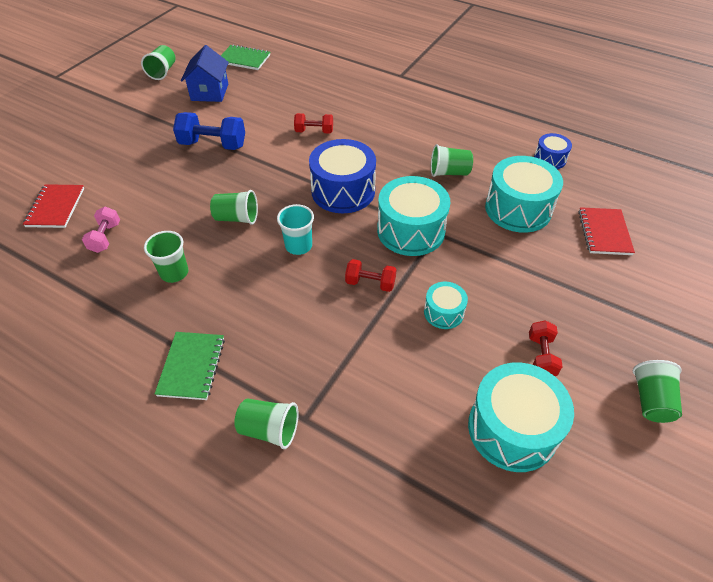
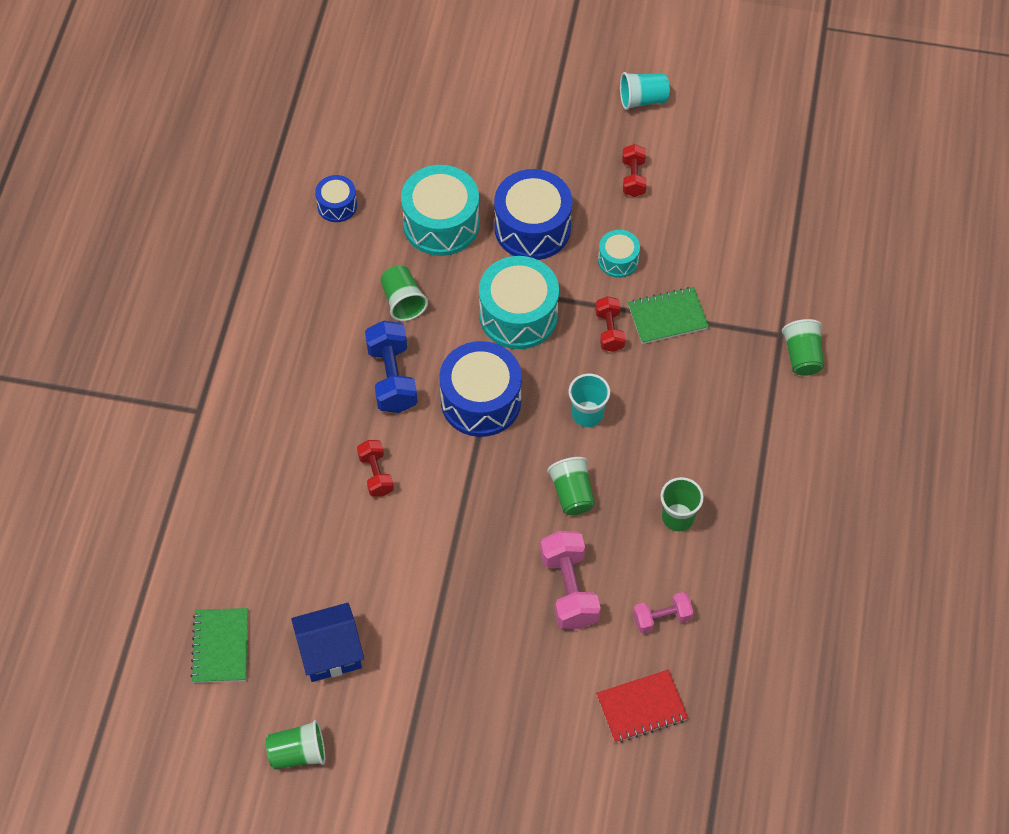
camera: 110 degrees left, 10 degrees up
green notebook [155,332,225,400] -> green notebook moved to [628,287,709,344]
blue dumbbell [173,112,245,150] -> blue dumbbell moved to [365,321,418,413]
turquoise drum [468,363,574,472] -> none
red dumbbell [529,320,563,376] -> red dumbbell turned 75 degrees counterclockwise [622,144,647,197]
red notebook [578,207,635,255] -> none
green cup [633,360,682,423] -> turquoise cup [620,72,670,110]
none -> blue drum [494,169,572,260]
none -> pink dumbbell [540,531,601,629]

